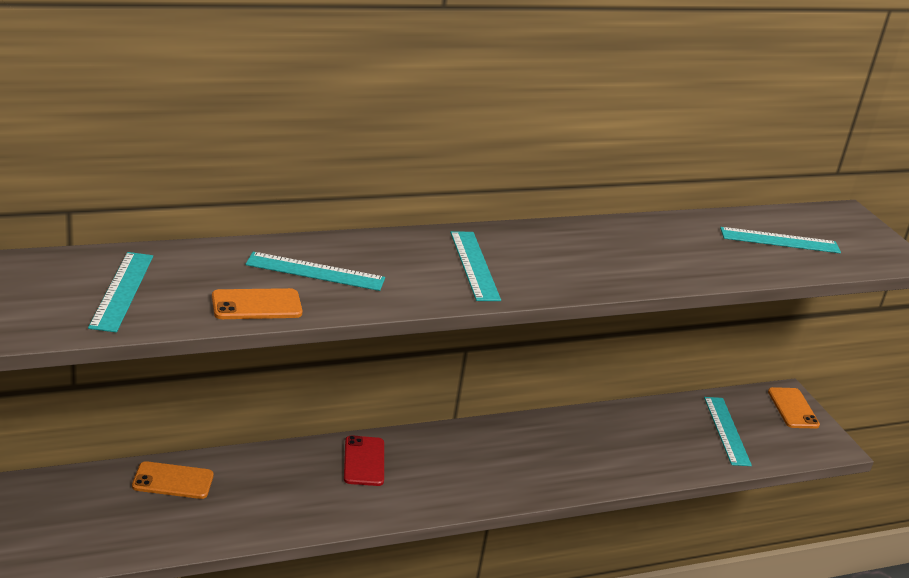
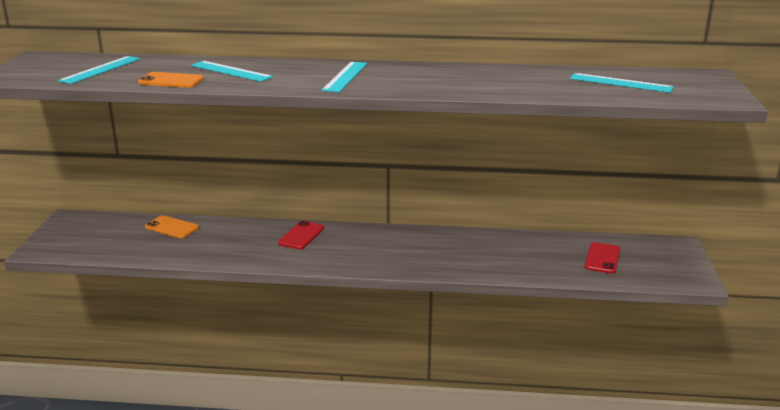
camera: 30 degrees right, 5 degrees down
turquoise ruler [704,397,752,466] -> red phone [585,242,620,274]
orange phone [768,387,820,429] -> none

